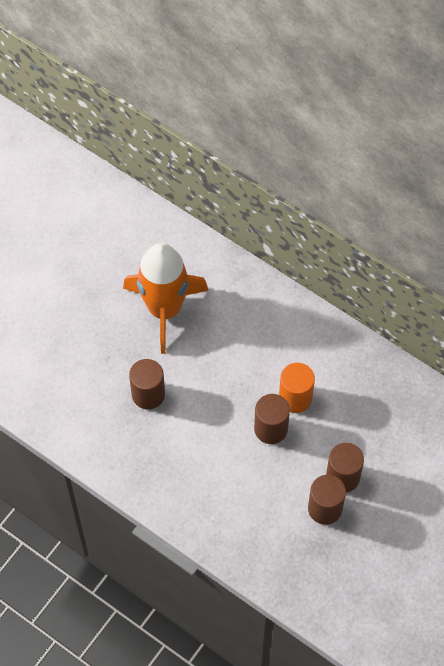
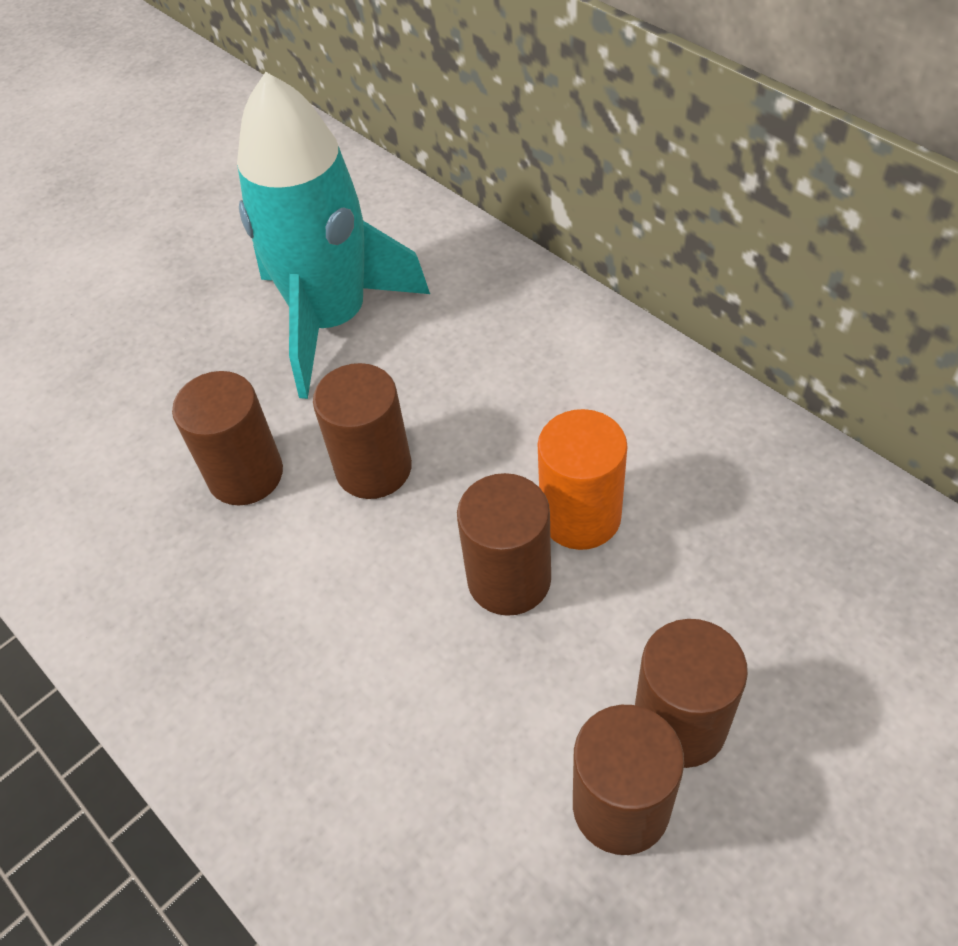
camera: 15 degrees right, 10 degrees down
orange rocket [123,243,209,354] -> turquoise rocket [237,72,430,399]
none -> brown cylinder [313,363,412,499]

